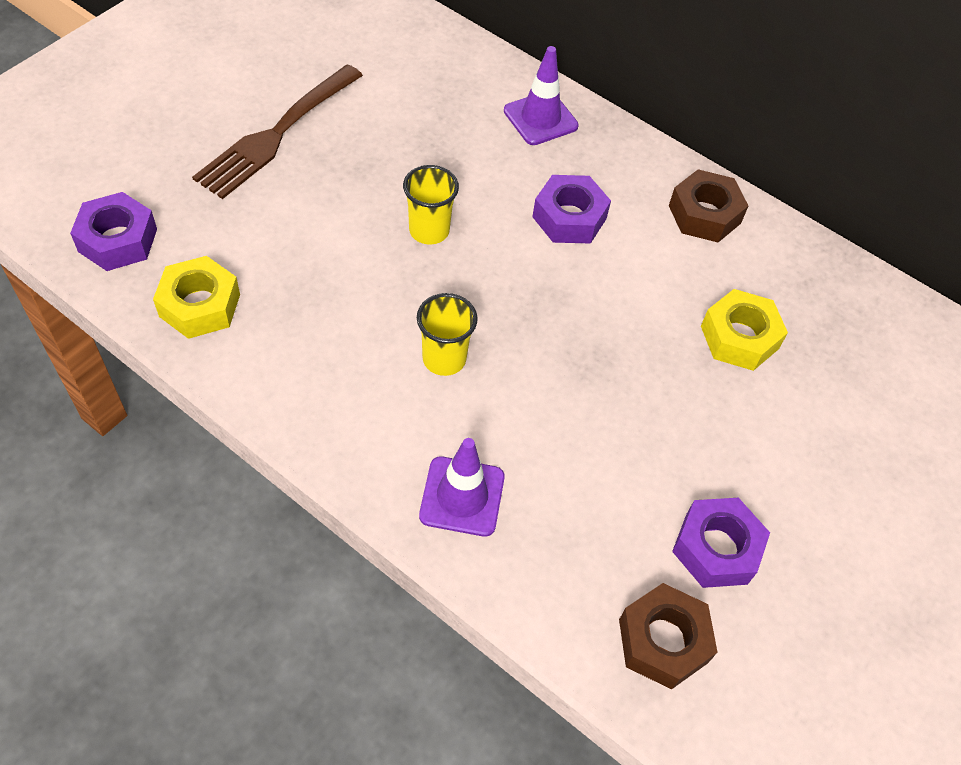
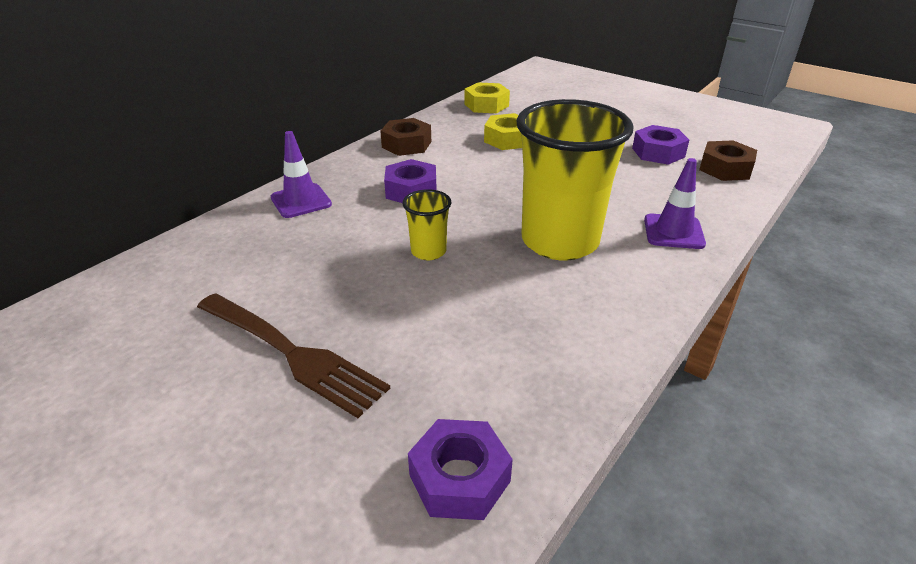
camera: 85 degrees left, 20 degrees down
yellow nut [153,256,240,339] -> yellow nut moved to [465,83,510,113]
yellow cup [417,293,478,376] -> yellow cup [516,99,633,261], size x2.24

